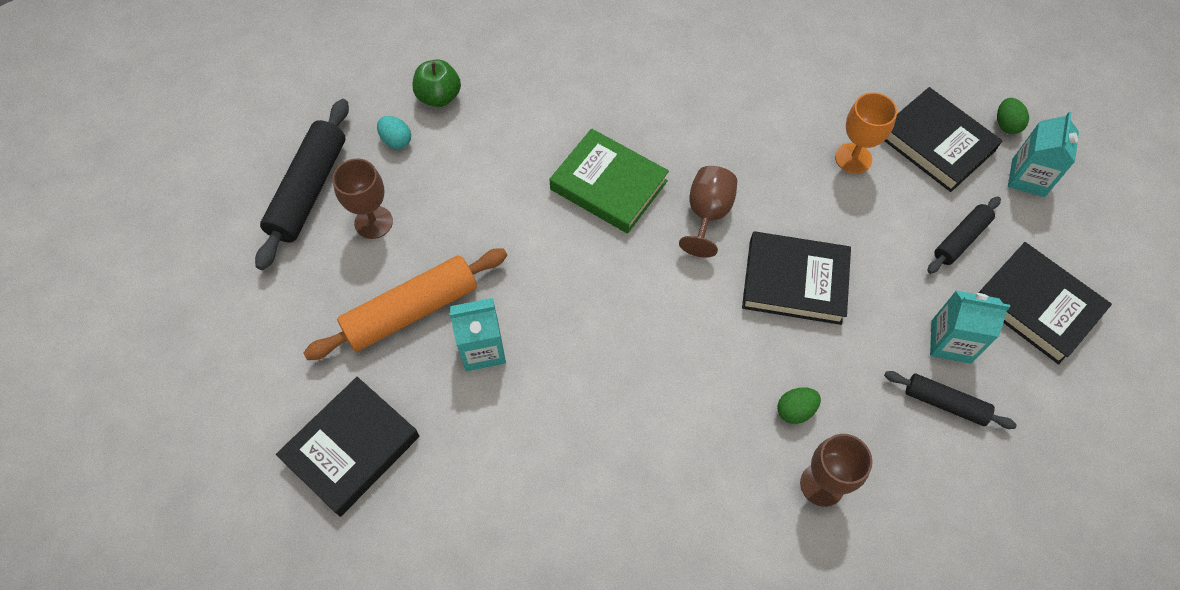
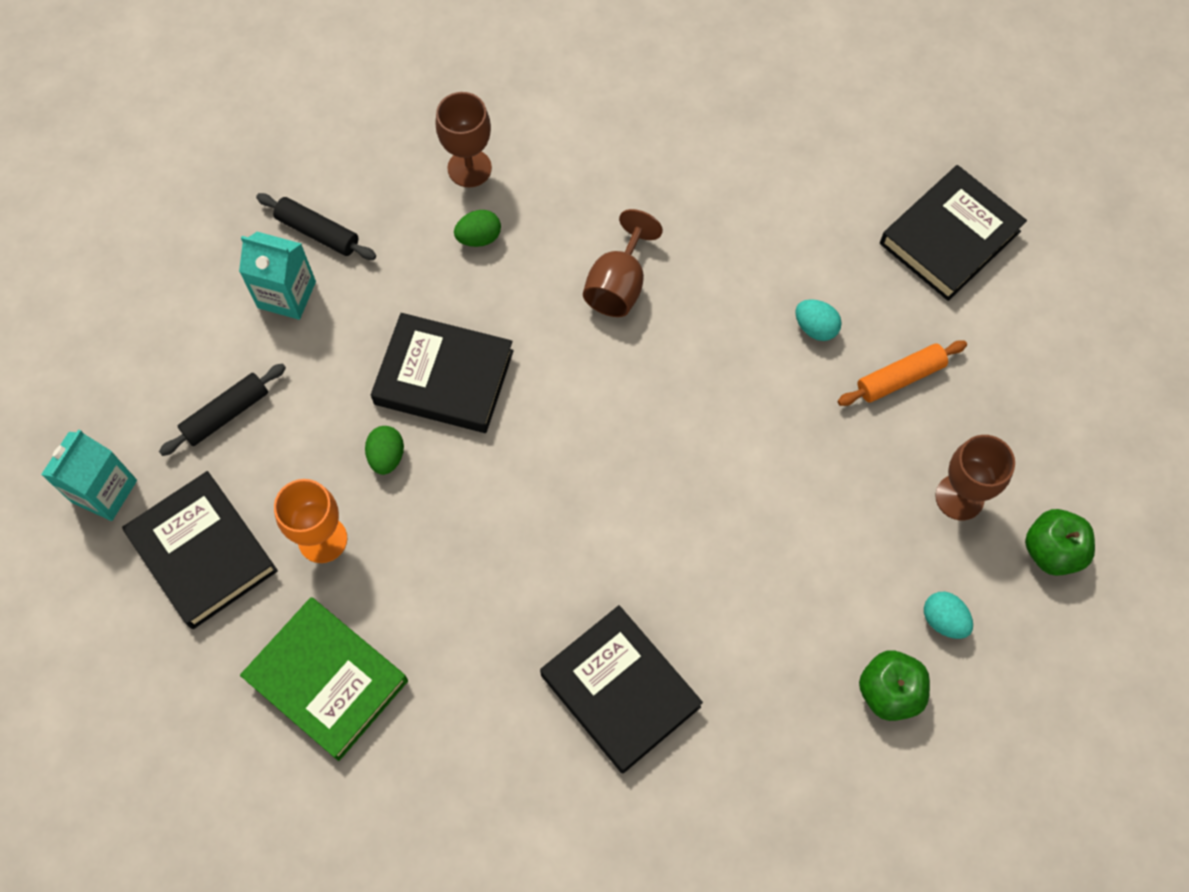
camera: 175 degrees left, 5 degrees up
black rolling pin [255,99,349,270] -> green apple [1025,509,1095,576]
orange rolling pin [303,249,507,360] -> orange rolling pin [838,340,967,406], size x0.57
turquoise carton [449,298,506,371] -> turquoise egg [795,299,842,341]
green book [550,128,669,234] -> green book moved to [240,597,408,761]
brown goblet [679,166,737,257] -> brown goblet moved to [583,209,663,317]
black book [979,242,1112,364] -> black book moved to [540,605,703,773]
green egg [997,98,1029,134] -> green egg moved to [365,426,404,475]

